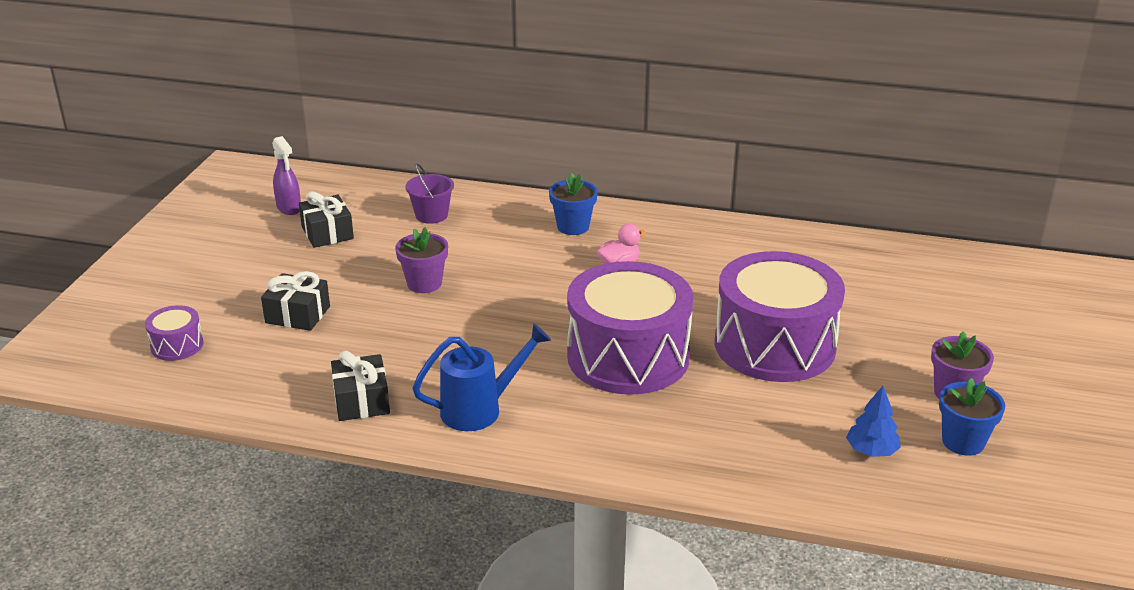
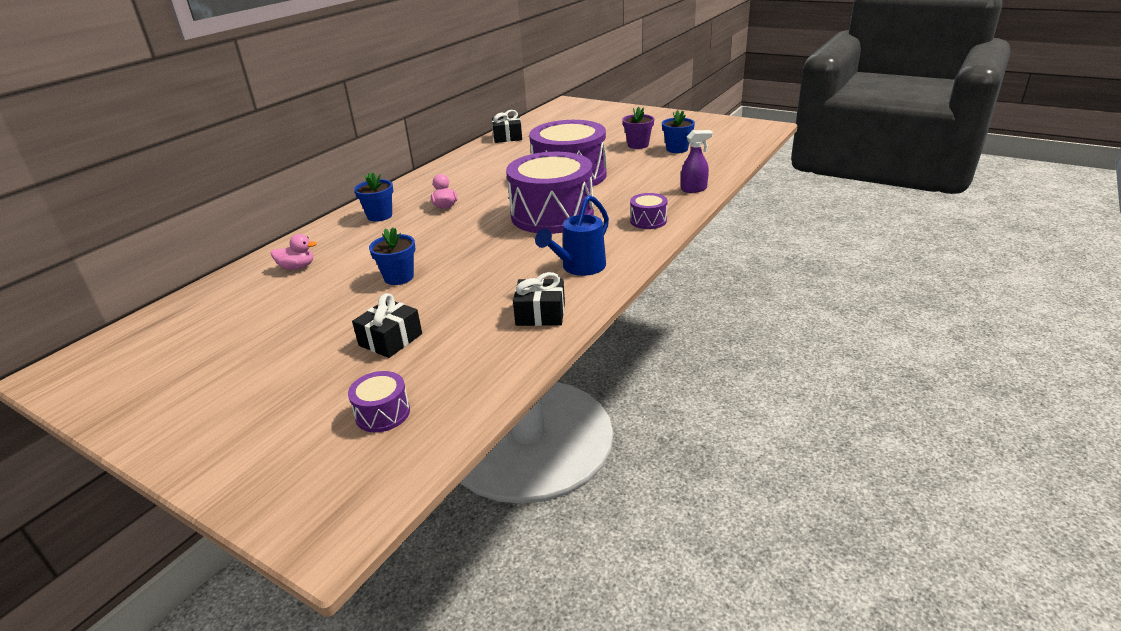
camera: 70 degrees left, 0 degrees up
purple spray bottle [272,136,301,215] -> purple spray bottle moved to [681,130,713,193]
black gift [299,192,354,248] -> black gift moved to [492,110,522,143]
purple flower pot [395,227,448,293] -> blue flower pot [369,227,416,285]
purple bucket [405,163,454,224] -> pink duck [271,234,317,270]
blue watering can [412,323,551,431] -> blue watering can turned 135 degrees counterclockwise [535,195,609,276]
blue tree [846,386,901,457] -> none
none -> purple drum [630,193,668,229]

